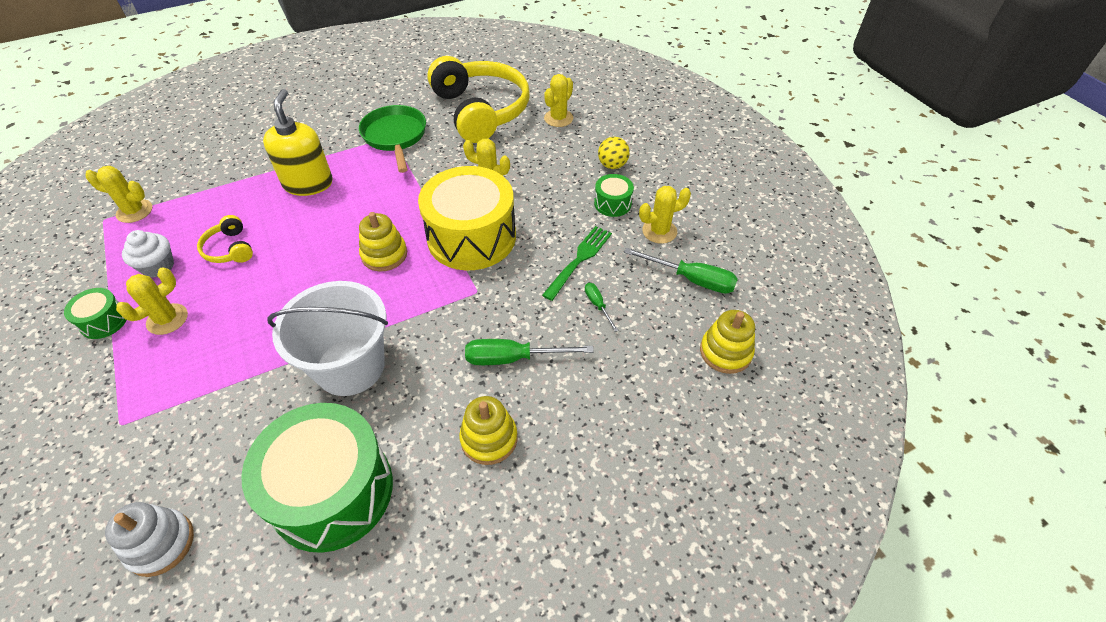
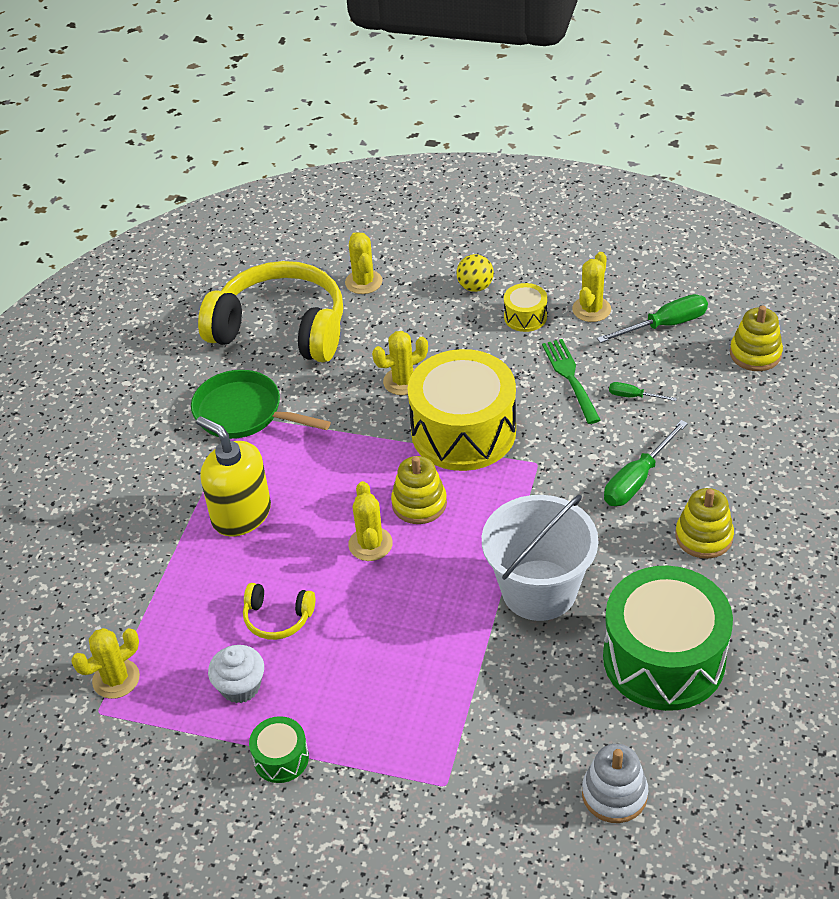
camera: 45 degrees left, 5 degrees down
yellow cactus [116,267,188,335] -> yellow cactus moved to [348,481,393,561]
green drum [594,174,634,217] -> yellow drum [504,283,547,332]

